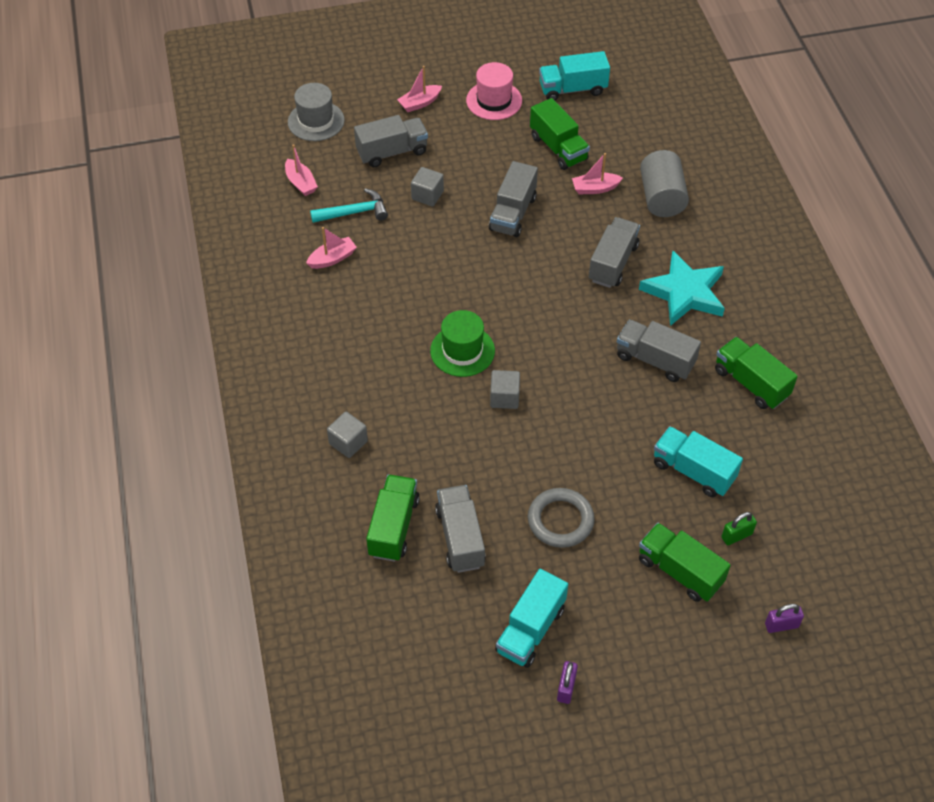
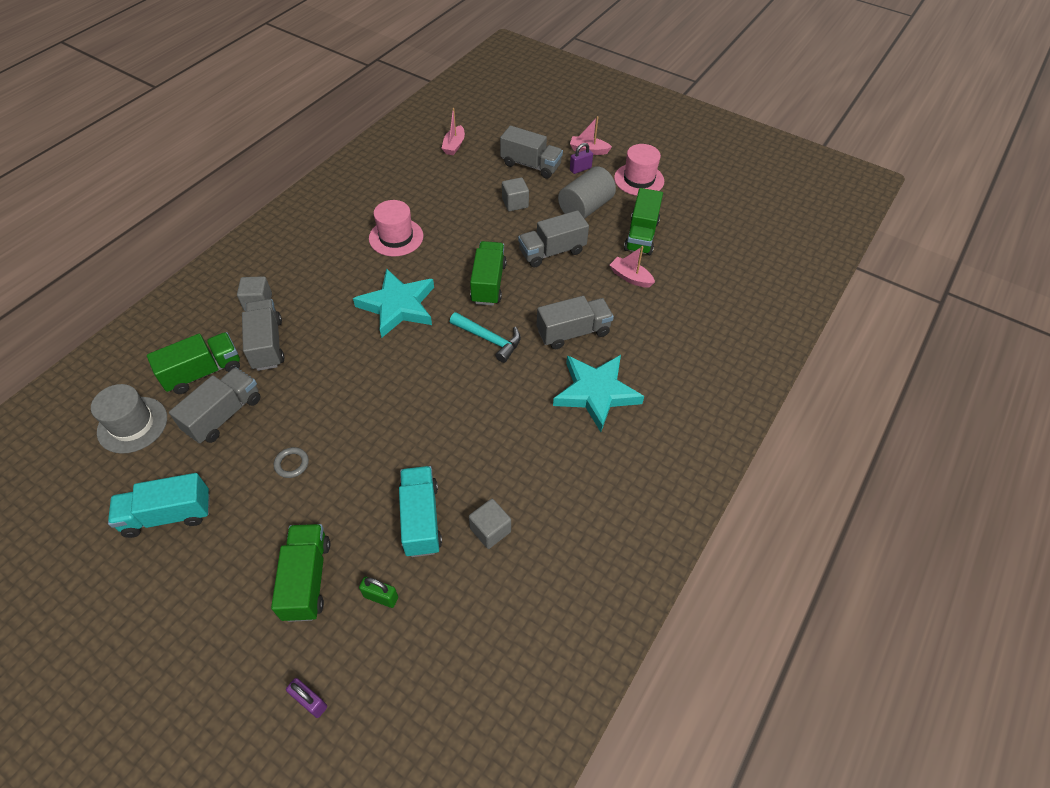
camera: 45 degrees right, 0 degrees up
grey hat [288,83,345,141] -> grey hat moved to [91,384,167,454]
pink boat [306,227,357,269] -> none
turquoise hammer [310,188,388,223] -> turquoise hammer moved to [450,312,521,363]
green hat [430,310,495,377] -> turquoise star [353,268,434,338]
grey cube [490,370,520,409] -> grey cube moved to [469,499,511,549]
grey ring [528,488,595,548] -> grey ring [274,447,309,478], size x0.53
turquoise truck [539,51,610,101] -> none
purple padlock [557,661,578,704] -> purple padlock moved to [570,143,593,174]
grey truck [617,320,701,382] -> grey truck moved to [242,299,284,371]
grey cylinder [640,150,689,217] -> grey cylinder moved to [558,166,616,219]
green truck [715,337,798,409] -> green truck moved to [470,241,507,306]
none -> pink hat [369,200,423,256]

